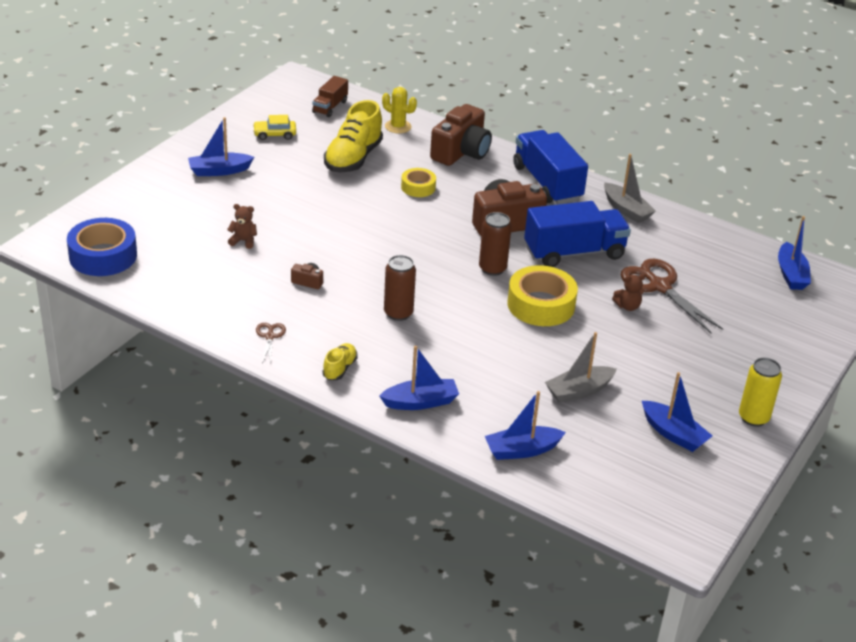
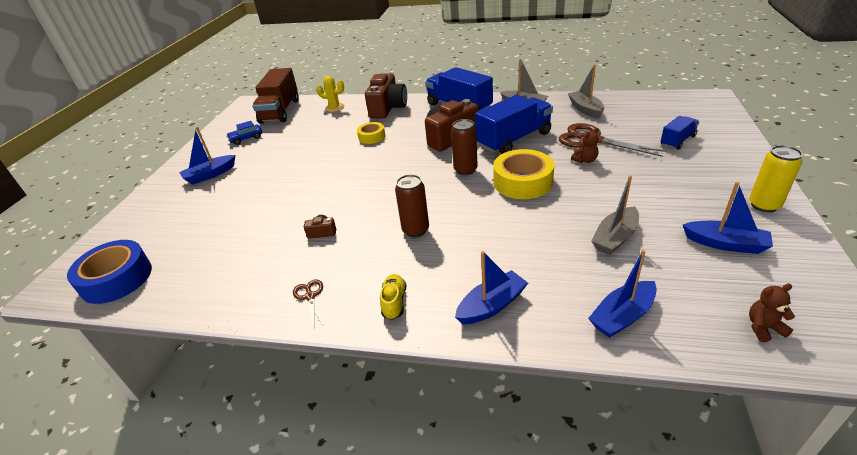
camera: 15 degrees left, 0 degrees up
brown teddy bear [227,204,257,249] -> brown teddy bear moved to [749,284,795,342]
yellow car [253,115,296,140] -> blue car [226,121,262,145]
brown truck [312,76,348,117] -> brown truck [252,68,299,124], size x1.89
yellow shoe [324,100,383,172] -> none
blue boat [778,216,811,290] -> none
none -> grey boat [568,64,604,119]
none -> blue truck [660,116,699,150]

